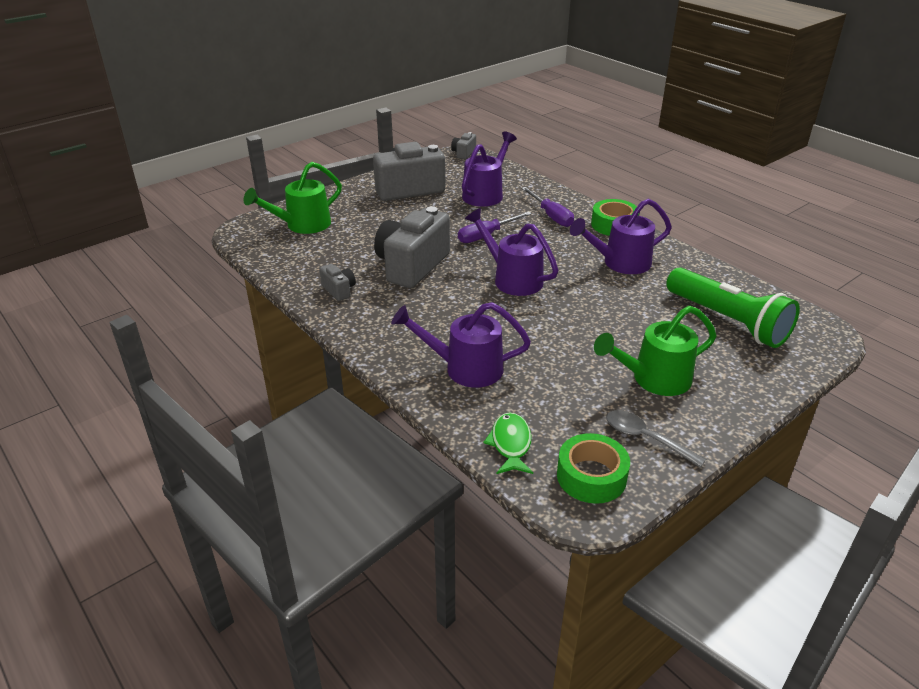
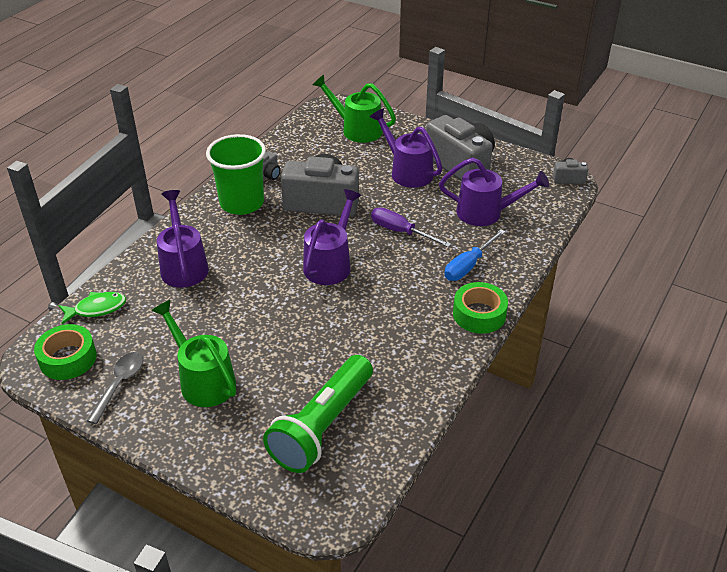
camera: 70 degrees right, 5 degrees up
purple screwdriver [521,187,574,227] -> blue screwdriver [444,229,506,281]
purple watering can [570,199,672,274] -> purple watering can moved to [370,108,442,188]
none -> green cup [206,134,266,215]

